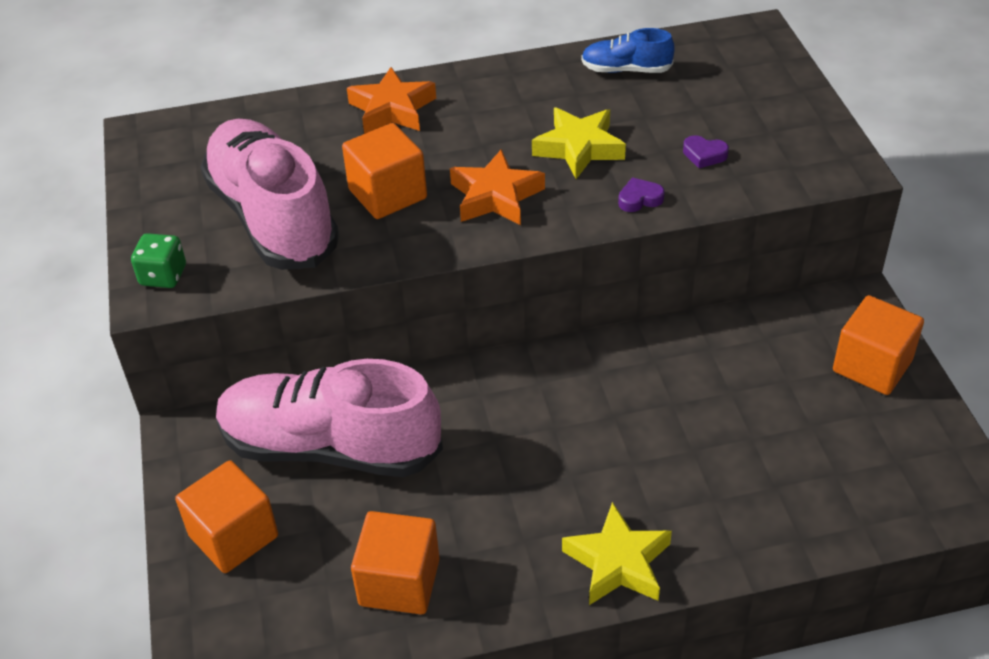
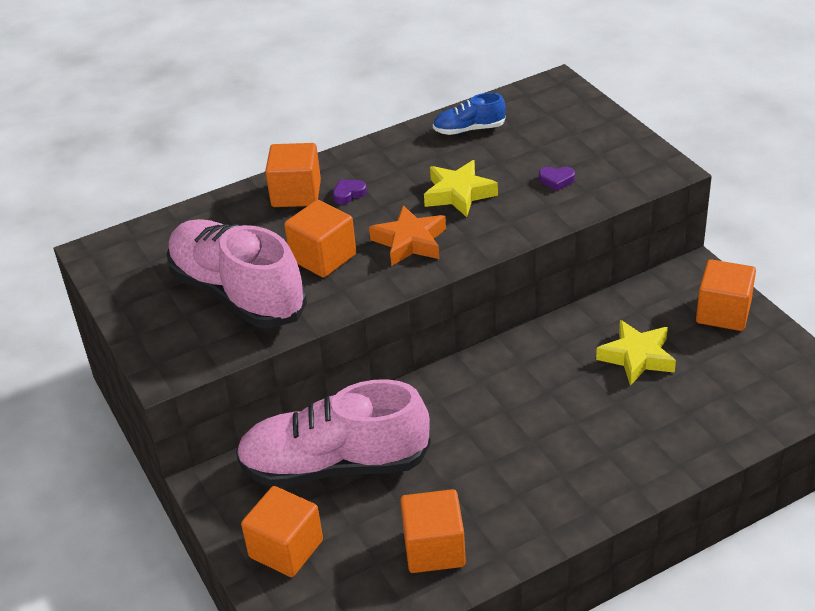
camera: 15 degrees left, 5 degrees down
green dice [131,233,186,288] -> none
orange star [347,67,436,134] -> orange cube [265,143,321,207]
yellow star [562,502,672,605] -> yellow star moved to [596,320,676,386]
purple heart [618,178,665,212] -> purple heart moved to [333,180,367,204]

